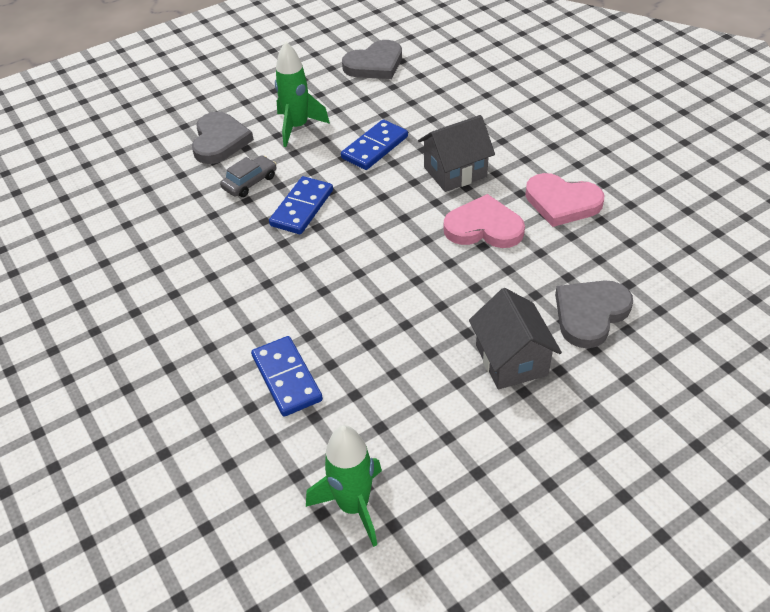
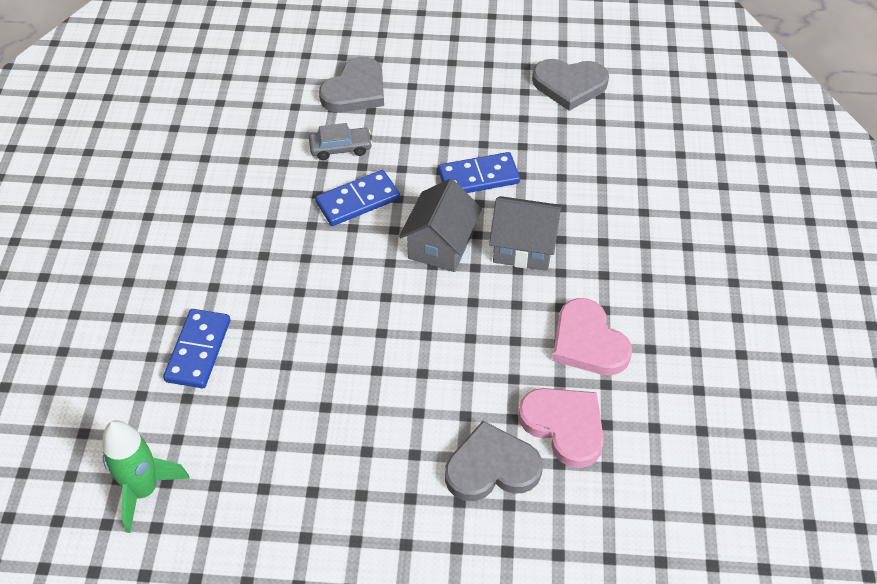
camera: 35 degrees right, 5 degrees up
green rocket [275,41,330,147] -> none
pink heart [444,194,525,248] -> pink heart moved to [518,388,604,468]
grey house [469,288,562,389] -> grey house moved to [399,179,482,272]

